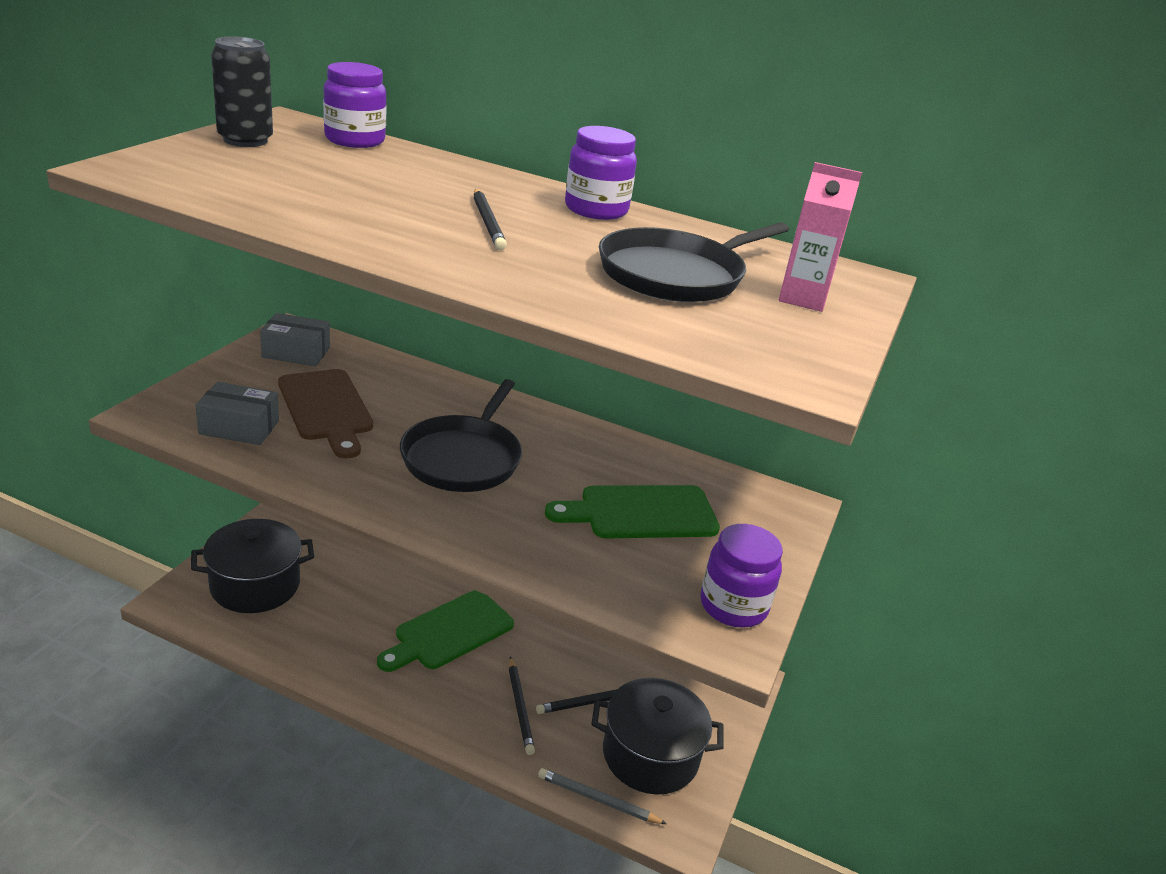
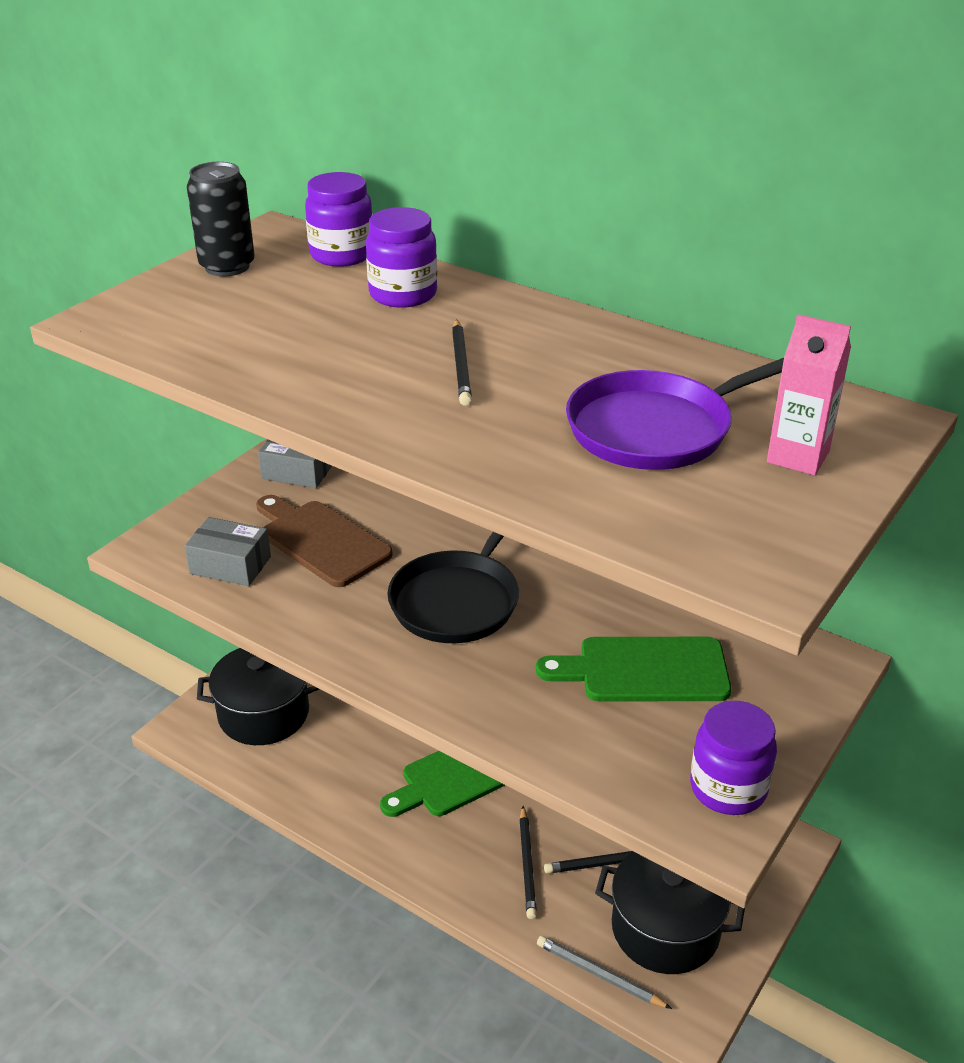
camera: 15 degrees right, 5 degrees up
brown cutting board [278,369,373,458] -> brown cutting board turned 150 degrees clockwise [256,495,393,587]
purple jar [565,126,637,220] -> purple jar moved to [366,207,437,308]
black pan [599,222,789,302] -> purple pan [566,358,784,470]

